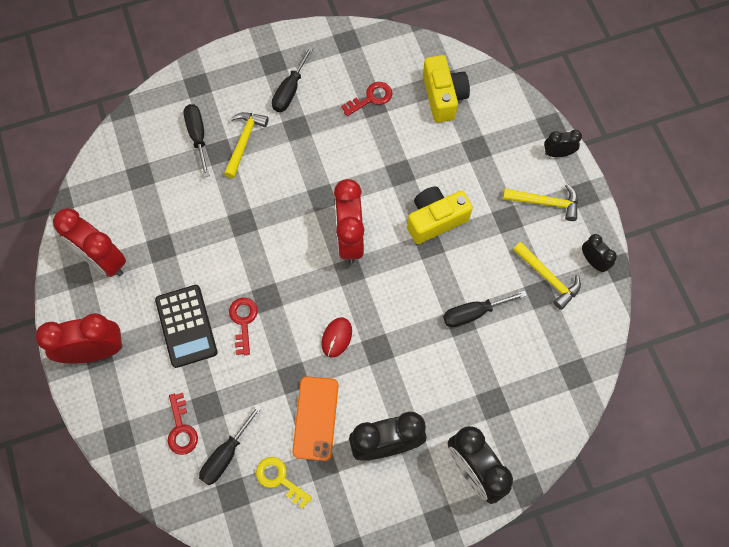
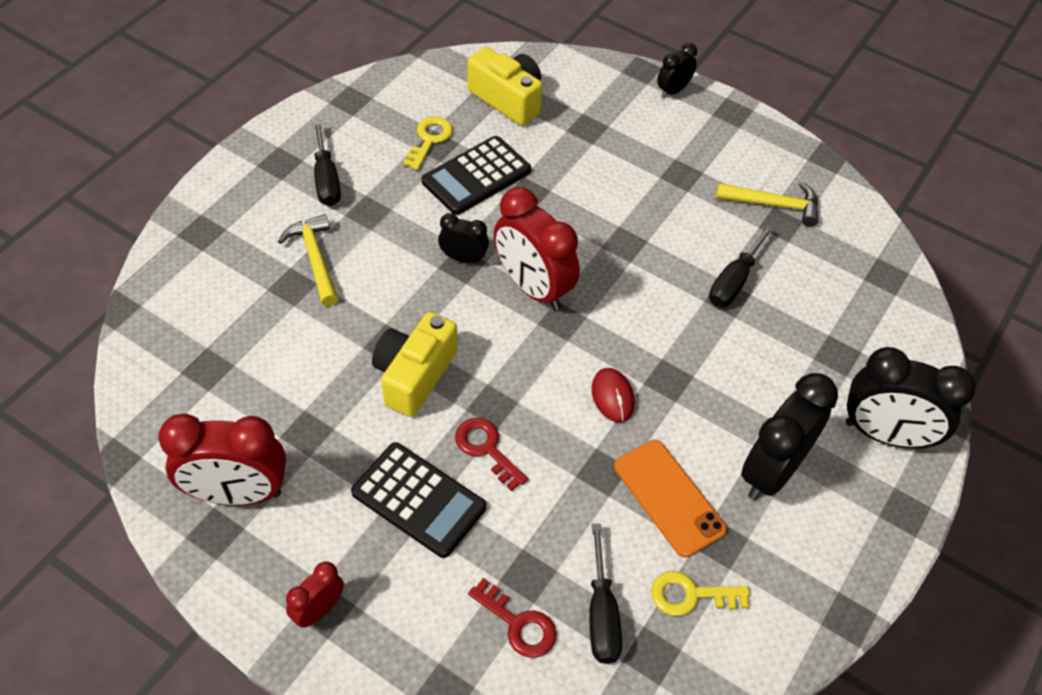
camera: 40 degrees left, 15 degrees down
red clock [35,313,122,364] -> red clock [286,561,344,628], size x0.52
black screwdriver [183,104,210,177] -> none
red key [341,82,392,116] -> yellow key [403,116,453,170]
yellow camera [407,186,473,244] -> yellow camera moved to [372,312,457,417]
yellow hammer [503,184,578,221] -> none
black clock [582,234,617,272] -> black clock moved to [438,213,489,264]
none -> black calculator [422,136,531,215]

